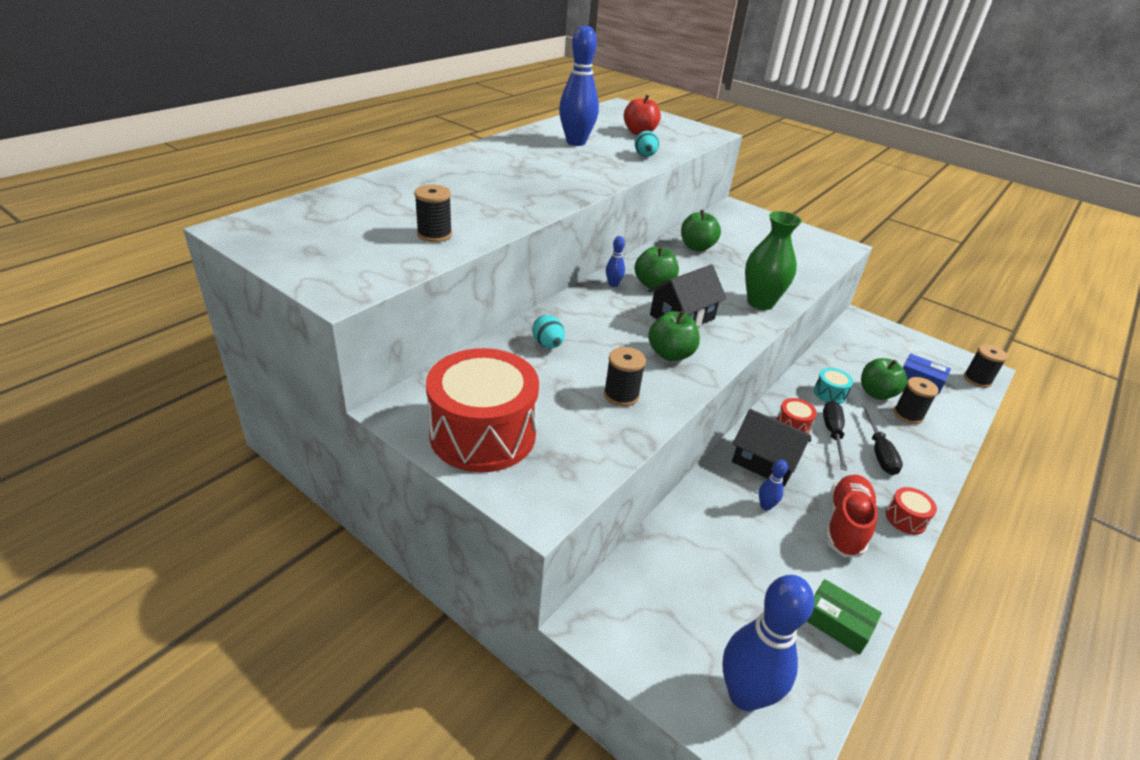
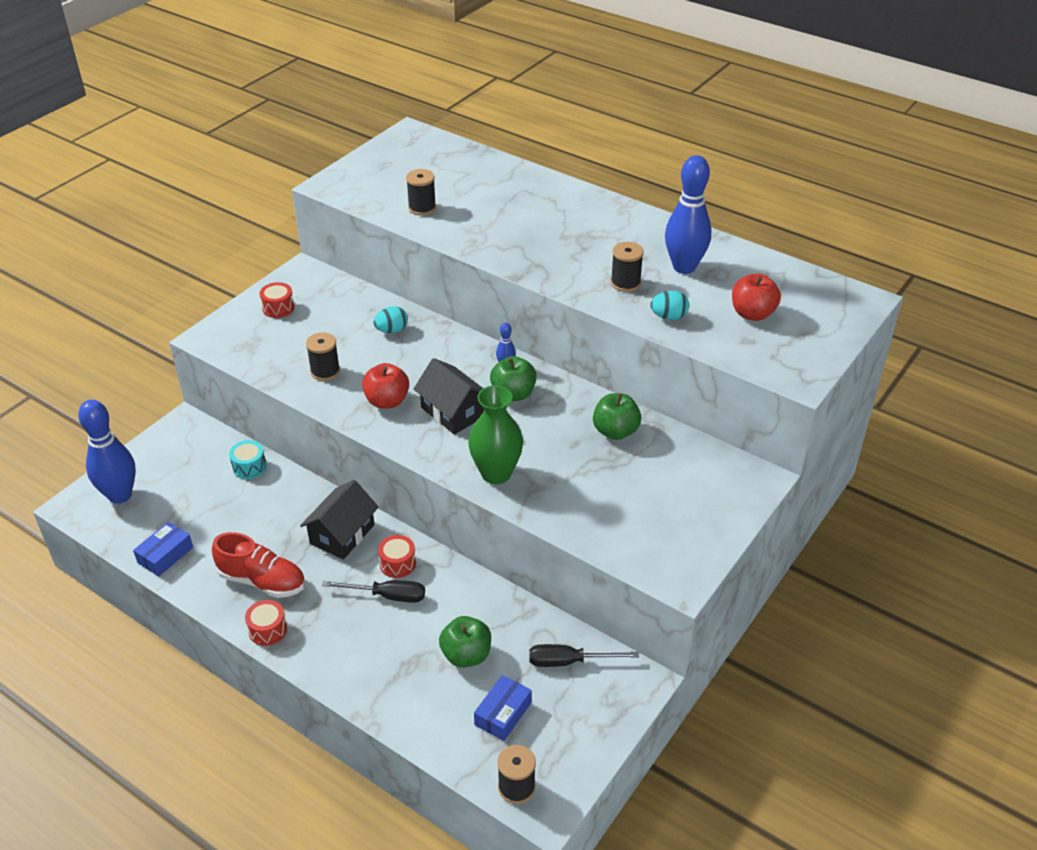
camera: 90 degrees right, 5 degrees up
red drum [426,348,539,472] -> red drum [260,282,295,318], size x0.43
green apple [648,311,700,361] -> red apple [362,363,409,408]
blue bowling pin [759,460,788,510] -> none
green box [806,579,882,655] -> blue box [133,522,193,576]
turquoise drum [814,368,853,404] -> turquoise drum moved to [229,440,266,479]
black screwdriver [862,404,903,475] -> black screwdriver moved to [529,644,639,667]
black spool [894,377,939,424] -> black spool moved to [611,242,644,292]

